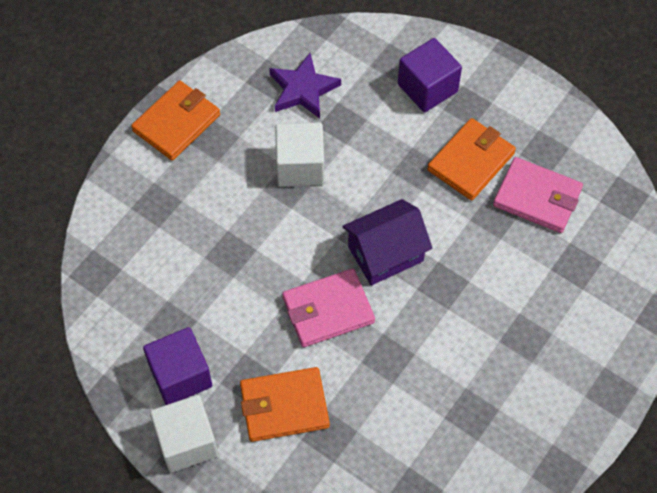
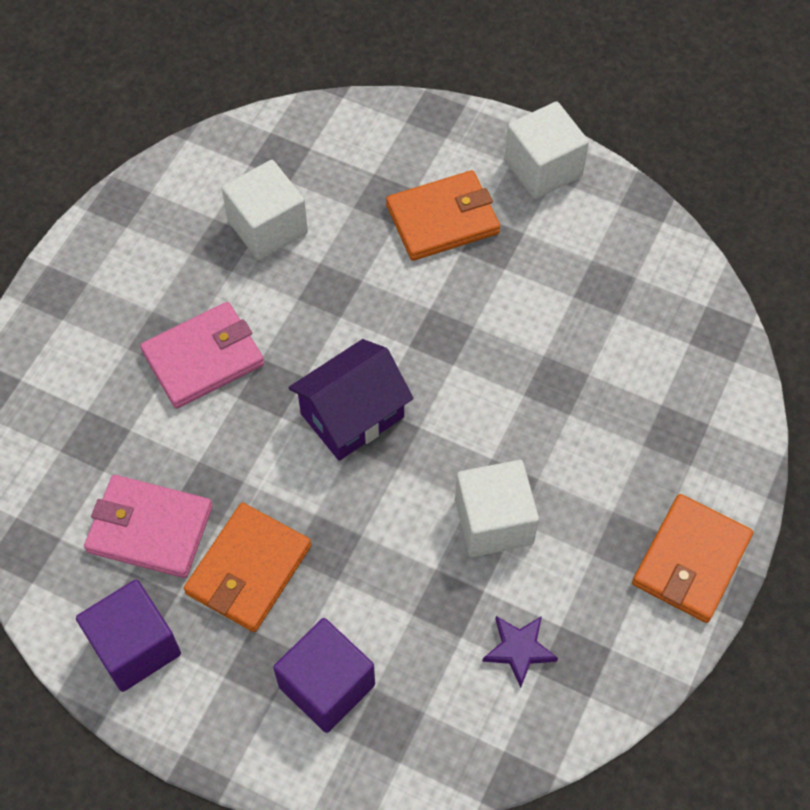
camera: 170 degrees right, 0 degrees up
purple cube [143,327,212,405] -> purple cube moved to [76,579,181,692]
purple star [269,53,341,119] -> purple star [482,616,558,688], size x0.65
pink wallet [282,269,375,347] -> pink wallet moved to [140,302,264,409]
none -> white cube [222,160,308,260]

